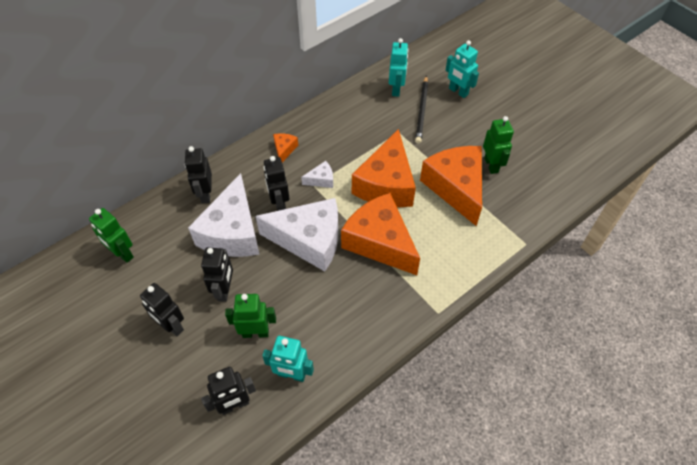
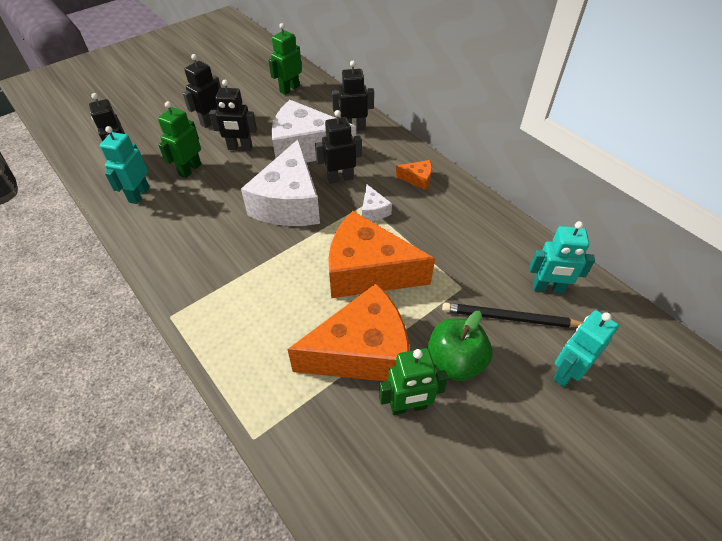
camera: 90 degrees right, 5 degrees down
green robot [225,294,276,338] -> green robot turned 150 degrees counterclockwise [158,101,201,178]
orange cheese [341,193,420,275] -> none
none -> green apple [427,311,493,381]

